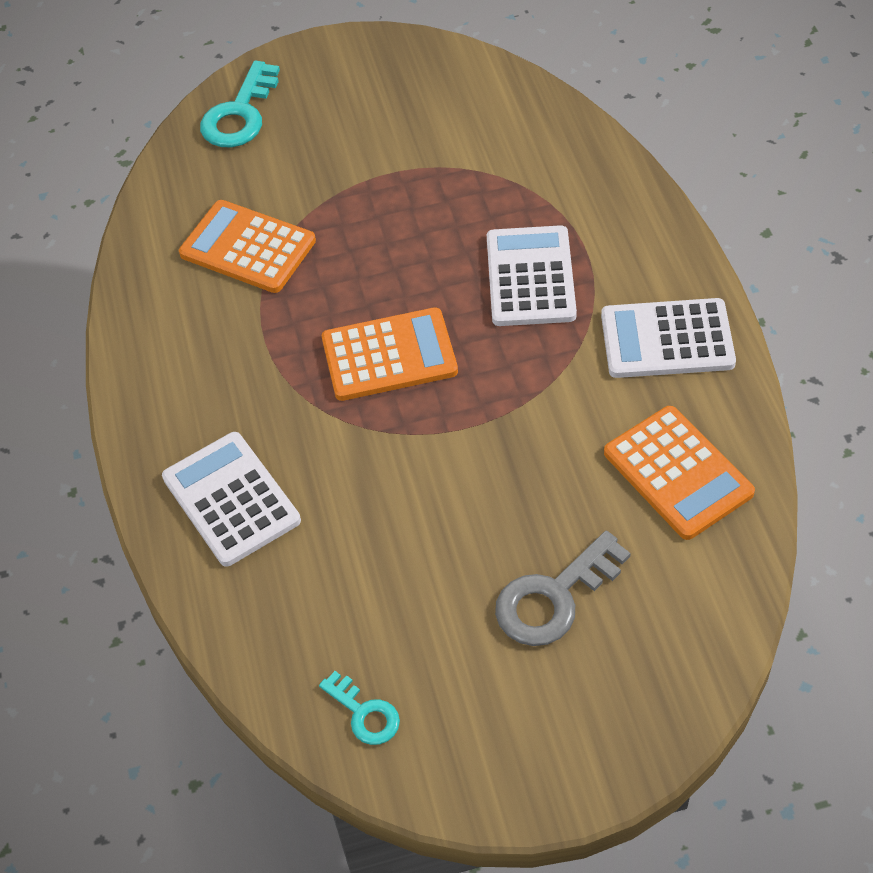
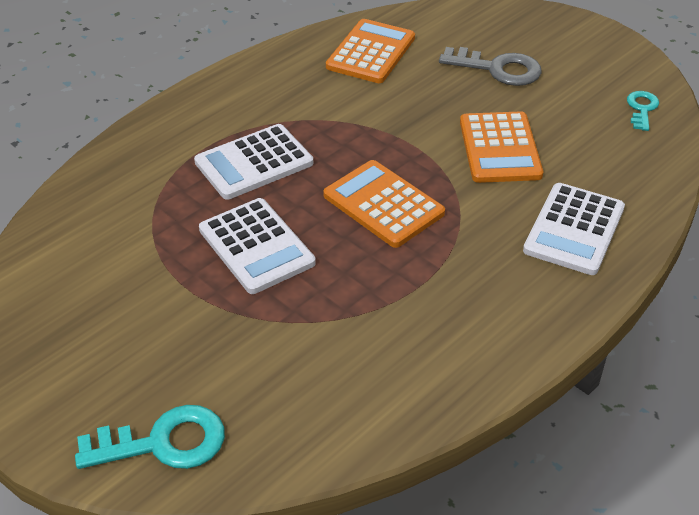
camera: 125 degrees left, 10 degrees down
orange calculator [179,200,316,293] -> orange calculator moved to [460,111,543,183]
white calculator [601,298,736,378] -> white calculator moved to [199,198,316,294]

